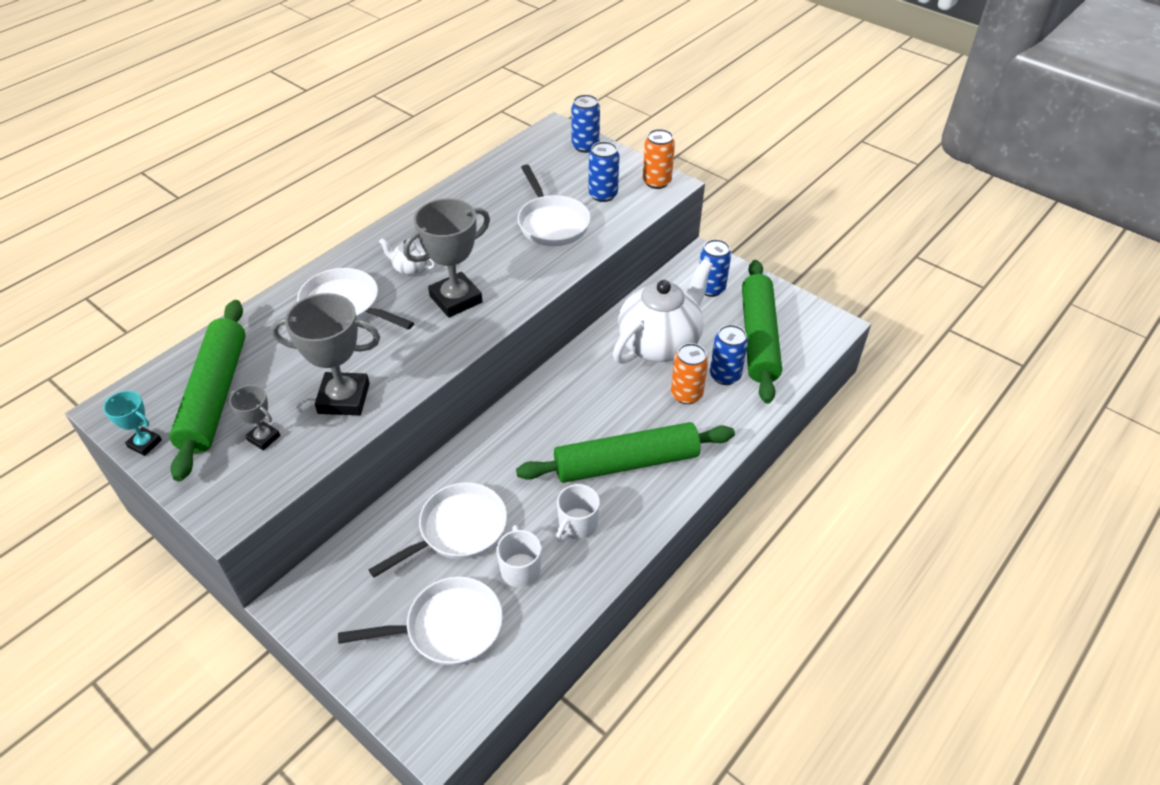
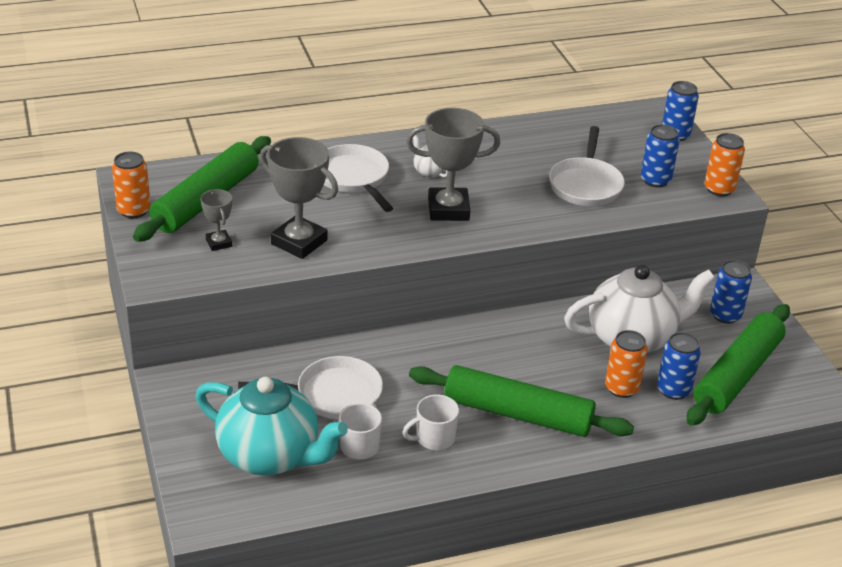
camera: 30 degrees right, 10 degrees down
turquoise trophy [103,391,162,456] -> orange can [112,152,151,218]
white pan [338,577,503,666] -> turquoise teapot [196,377,348,475]

